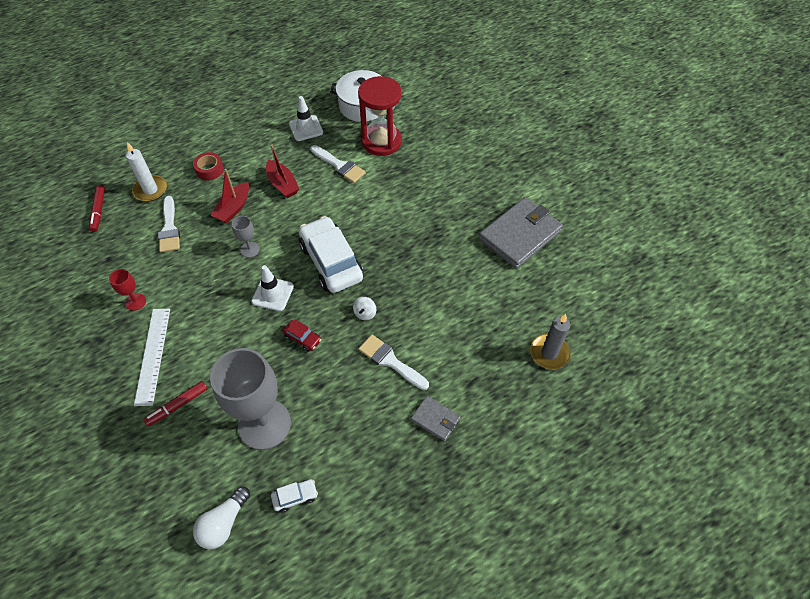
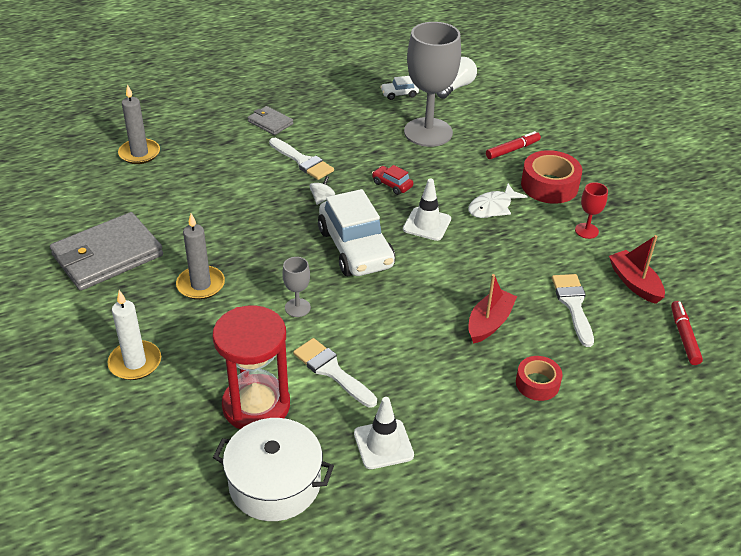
camera: 175 degrees left, 15 degrees down
white candle [126,142,167,202] -> white candle moved to [107,290,161,380]
white ruler [134,309,170,406] -> red tape [521,150,582,204]
grey goblet [232,216,260,258] -> grey goblet moved to [282,257,311,317]
red boat [266,144,299,198] -> red boat moved to [609,235,665,304]
none -> grey candle [176,213,225,300]
none -> white fish [468,184,528,218]

